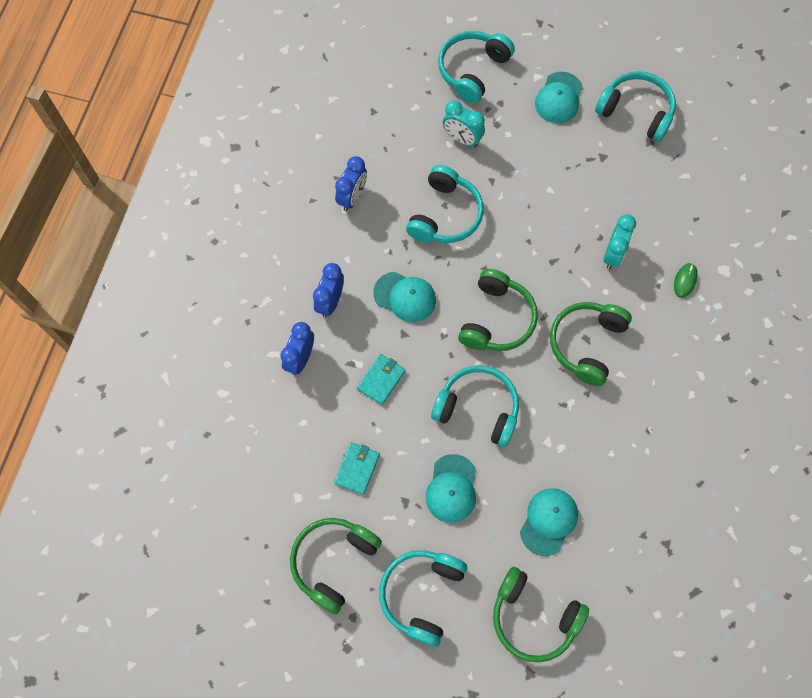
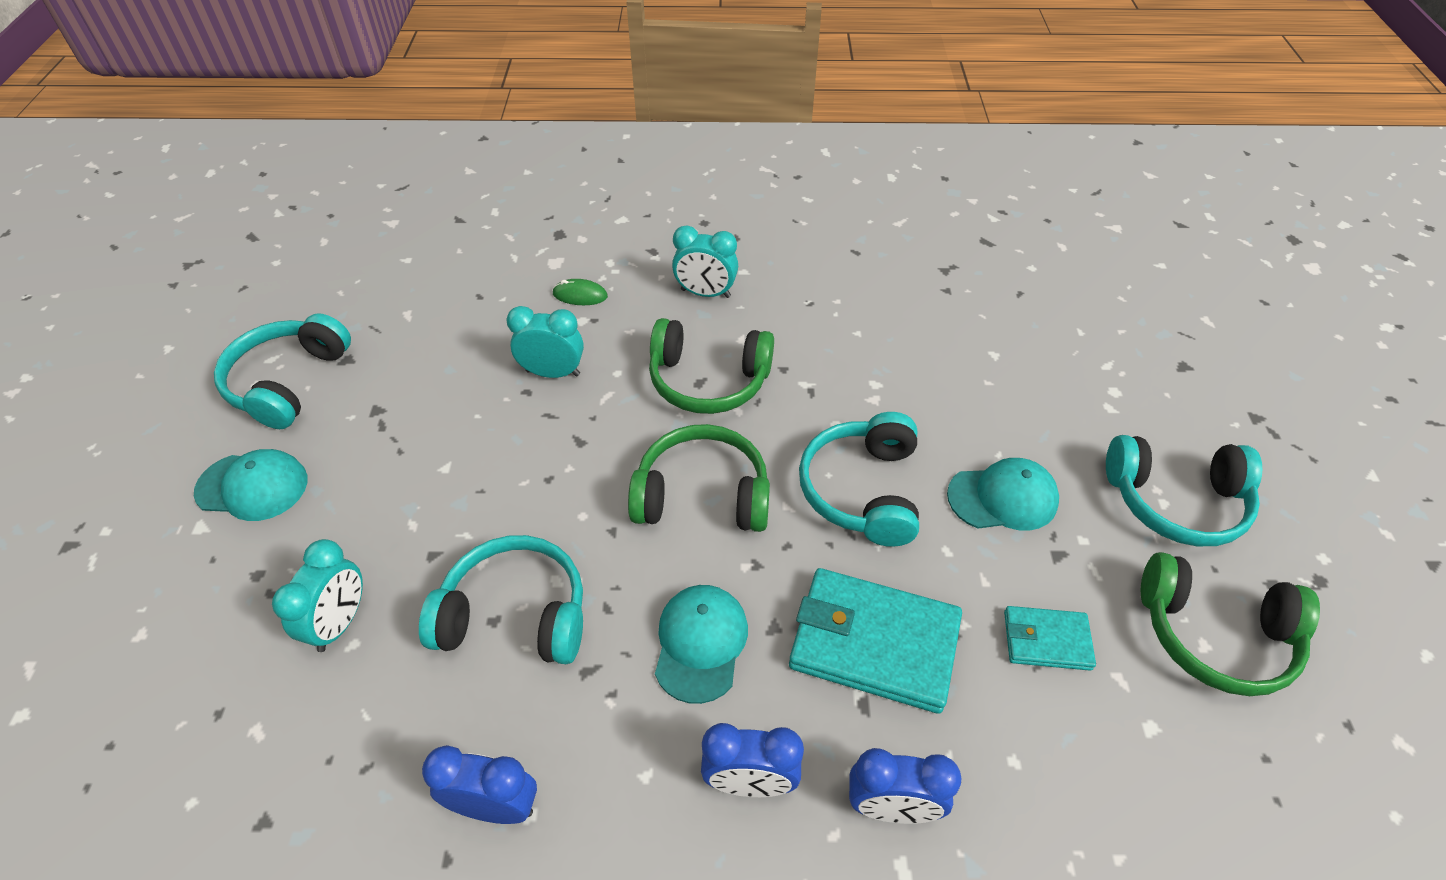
camera: 105 degrees left, 20 degrees down
turquoise wallet [357,354,406,405] -> turquoise wallet [789,568,962,714], size x1.87
turquoise headphones [438,31,515,104] -> none
green headphones [493,567,589,663] -> none
turquoise cap [520,488,578,556] -> none
none -> turquoise clock [672,225,738,298]

